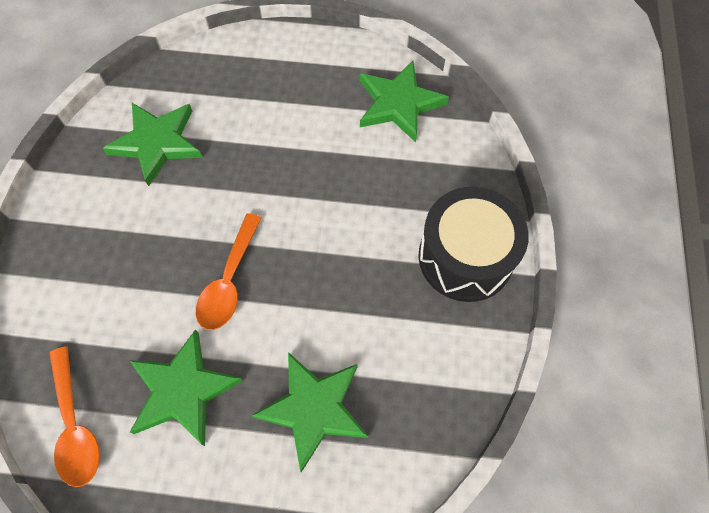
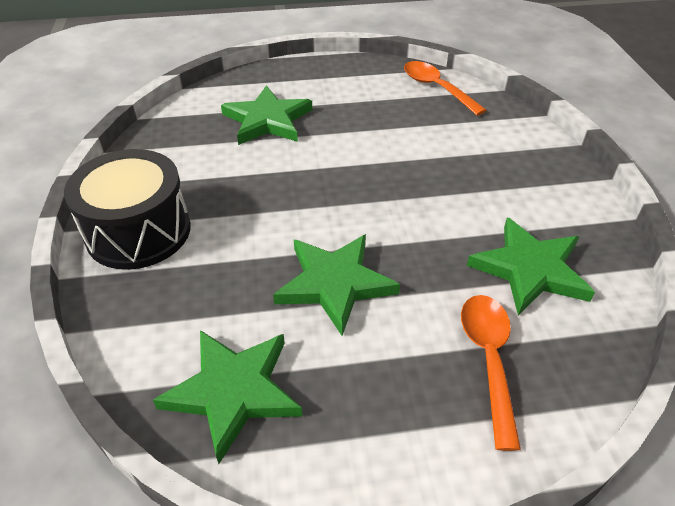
camera: 165 degrees right, 20 degrees down
green star [129,329,243,446] -> green star moved to [273,234,400,336]
orange spoon [196,213,262,330] -> orange spoon moved to [461,295,521,451]

